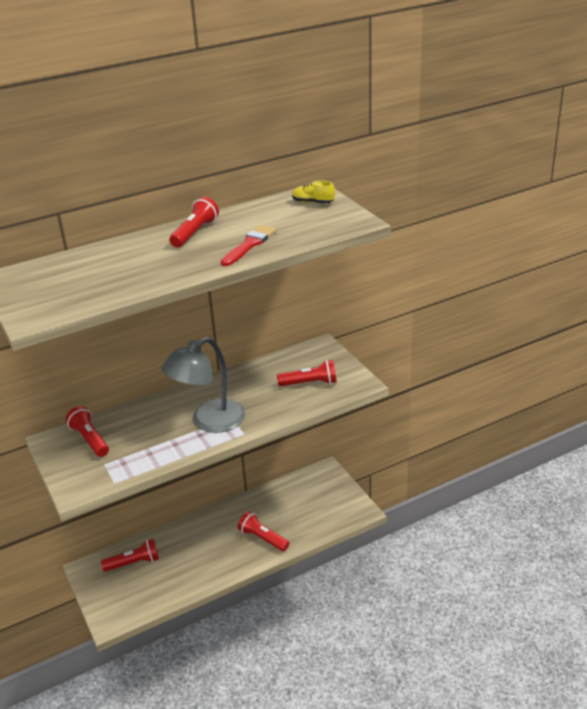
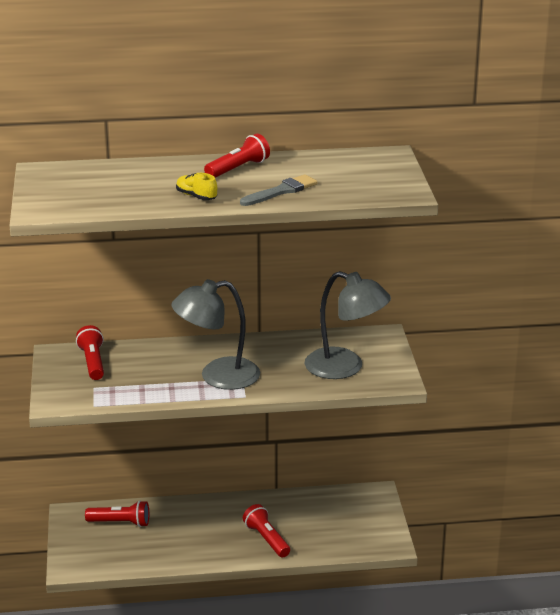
camera: 20 degrees right, 5 degrees down
red brush [221,225,276,266] -> grey brush [240,174,317,206]
red flashlight [277,360,337,386] -> grey lamp [305,271,391,379]
yellow shoe [292,181,335,203] -> yellow shoe moved to [176,173,217,200]

